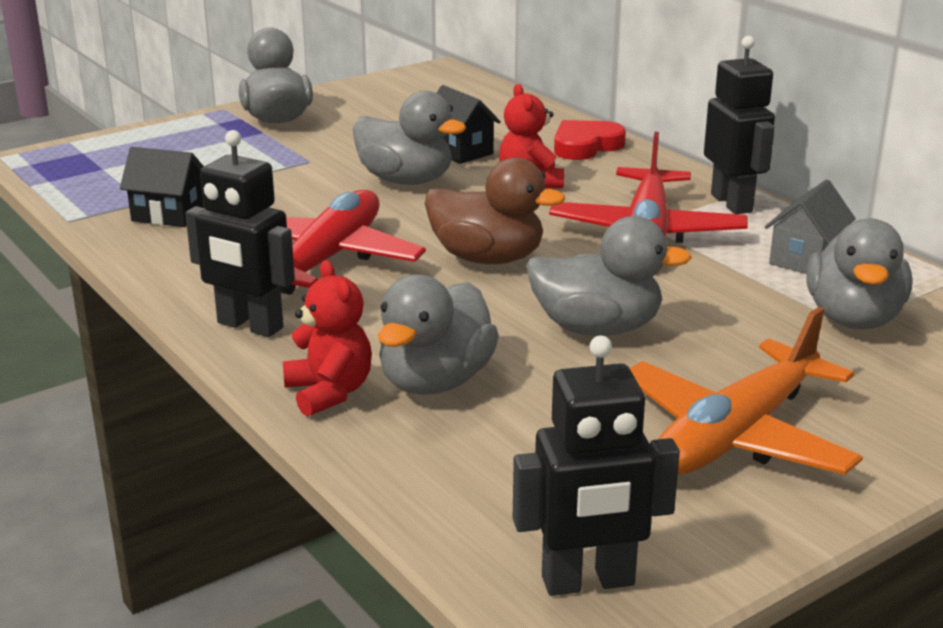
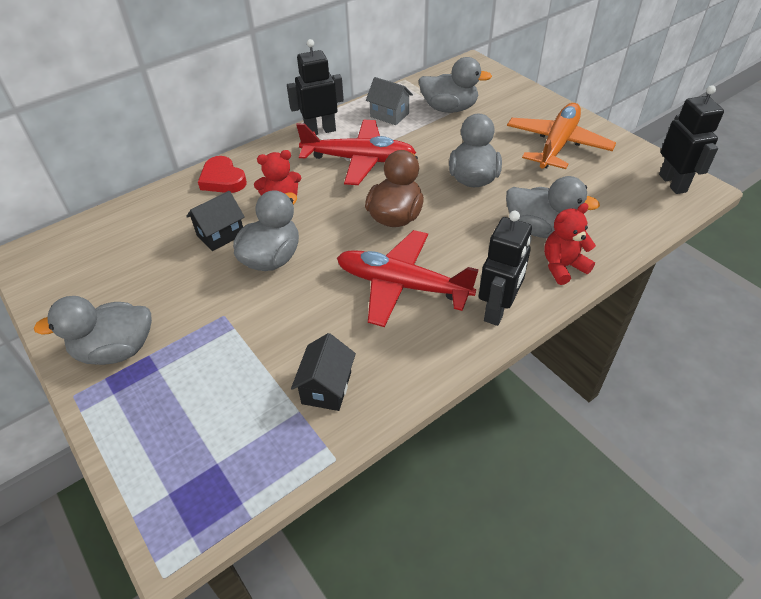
camera: 90 degrees left, 20 degrees up
orange plane [630,307,863,475] -> orange plane turned 105 degrees counterclockwise [507,103,616,169]

